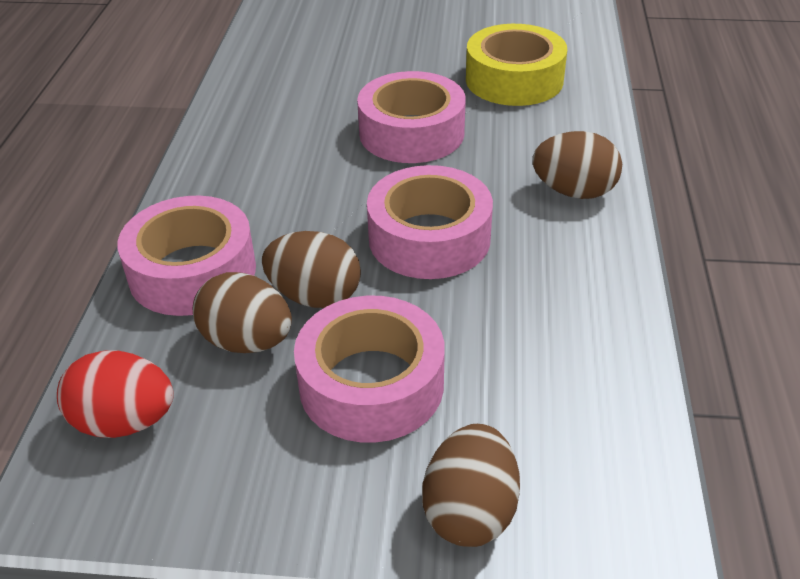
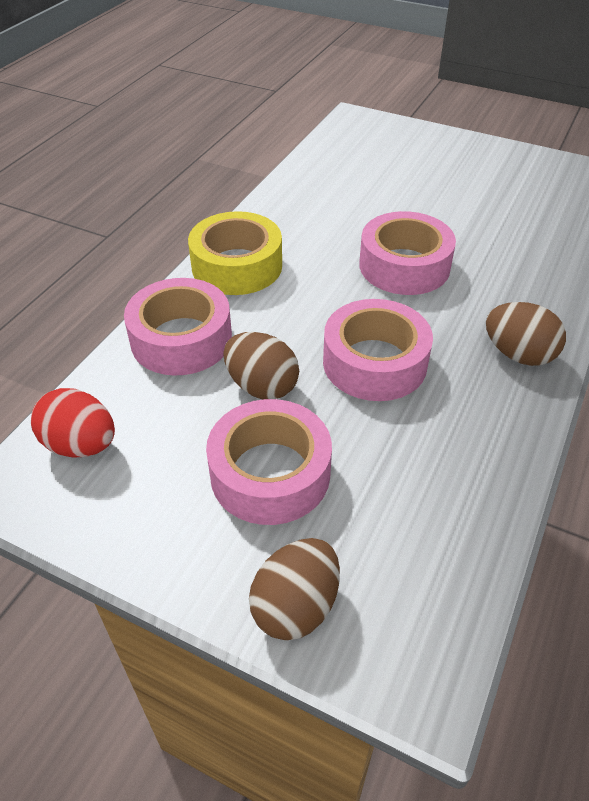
camera: 20 degrees right, 5 degrees up
brown egg [192,272,292,353] -> none
yellow tape [466,24,567,106] -> yellow tape moved to [188,211,282,295]

